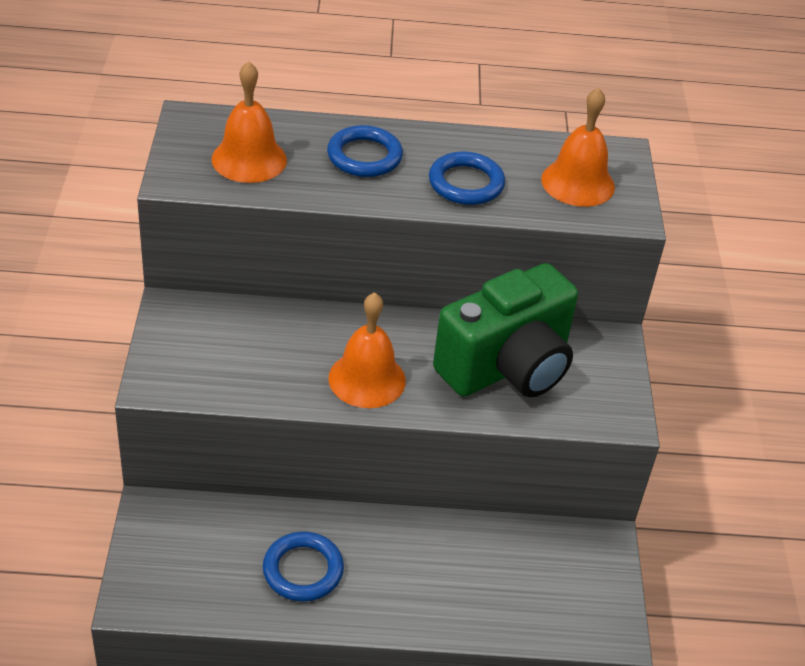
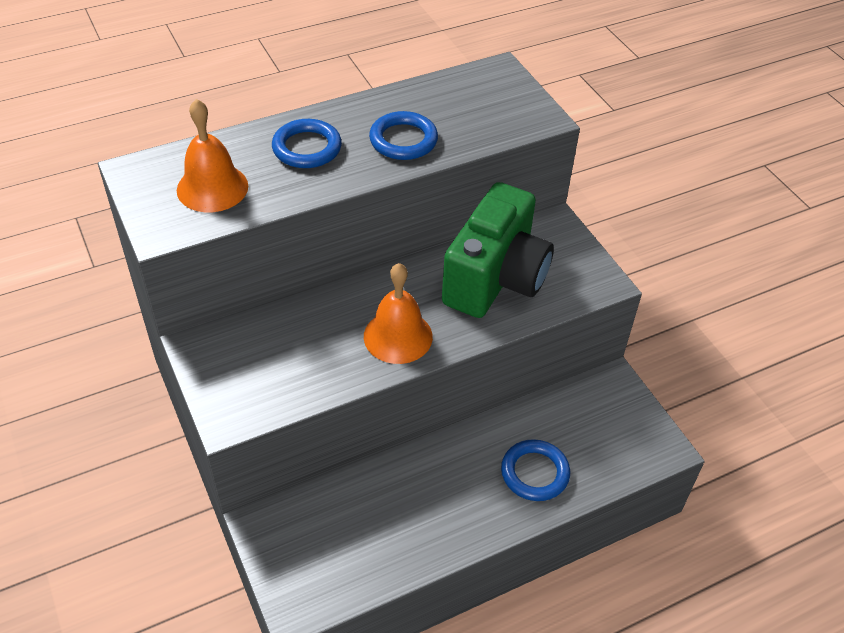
camera: 25 degrees left, 5 degrees up
blue ring [263,531,344,602] -> blue ring moved to [501,439,570,501]
orange bell [541,88,615,207] -> none

